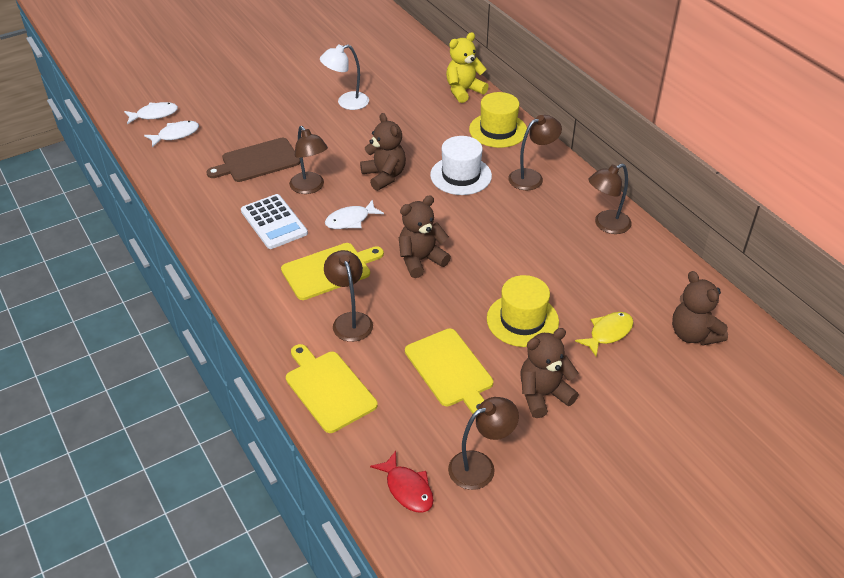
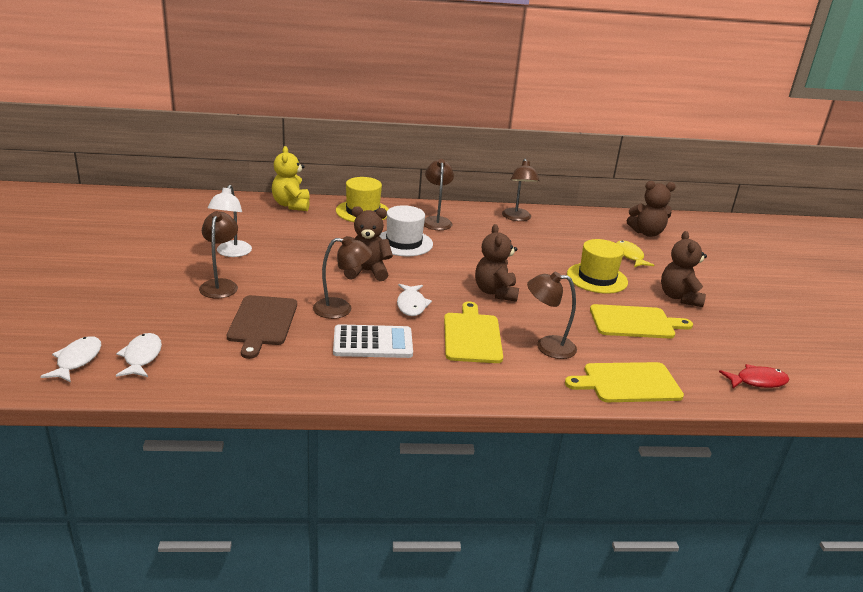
camera: 65 degrees left, 15 degrees down
brown lamp [448,397,519,490] -> brown lamp moved to [199,211,238,298]

